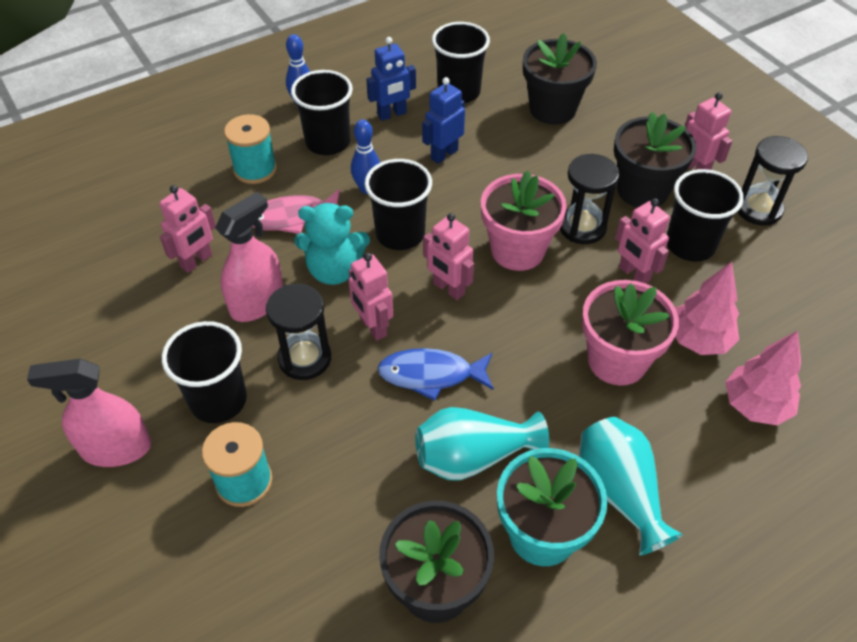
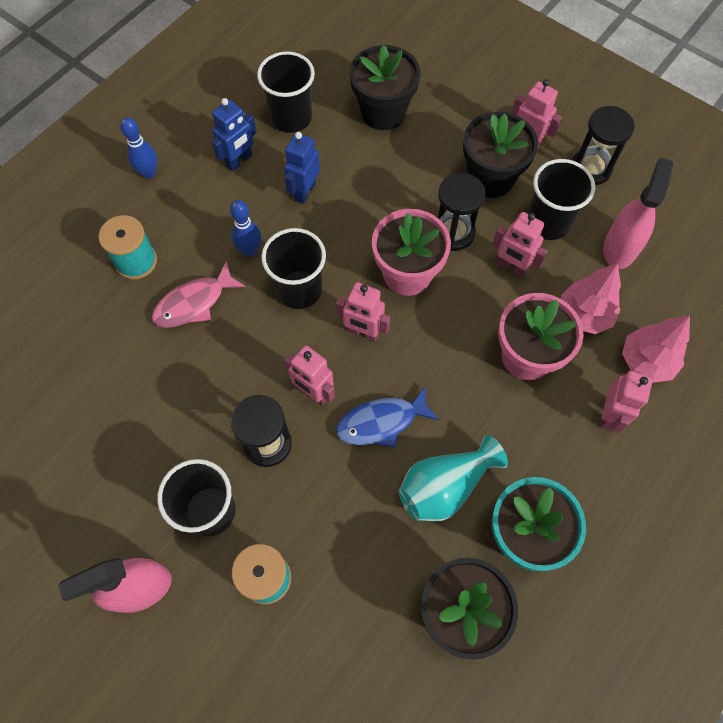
camera: 20 degrees left, 15 degrees up
pink robot [159,185,216,273] -> pink robot moved to [600,370,653,433]
pink spray bottle [215,192,283,322] -> pink spray bottle moved to [603,157,673,269]
black cup [291,70,353,155] -> none
turquoise teddy bear [294,203,370,285] -> none
turquoise vase [579,417,683,555] -> none

